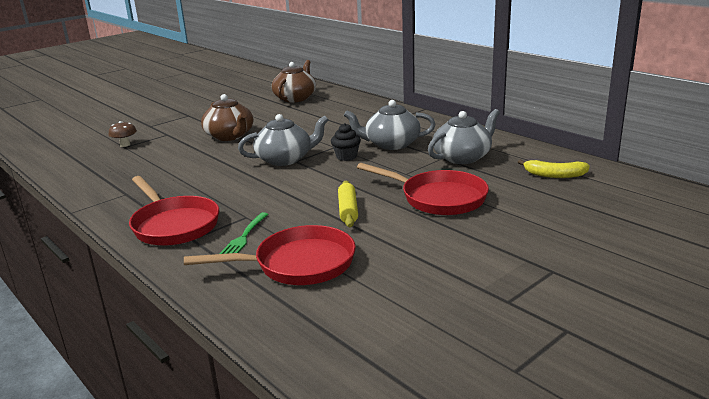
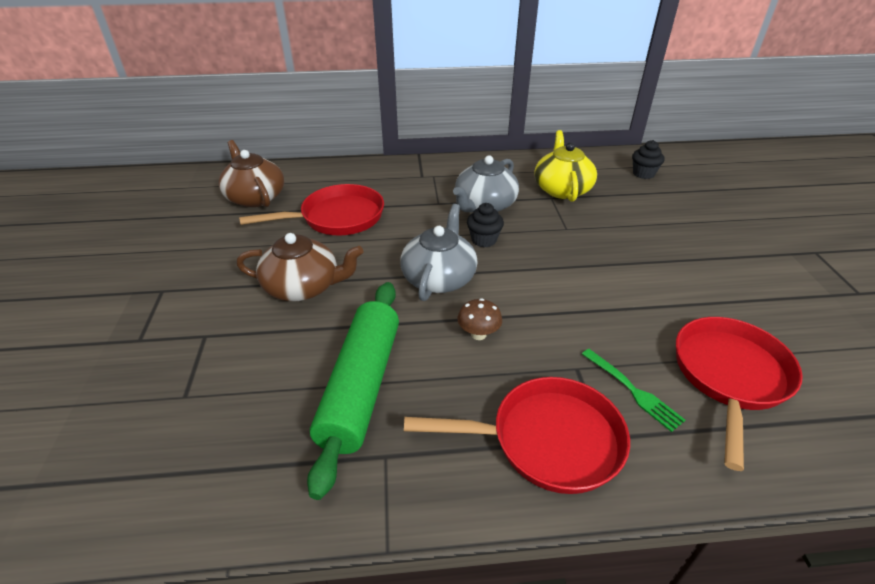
camera: 55 degrees left, 15 degrees up
brown mushroom [109,121,137,147] -> brown mushroom moved to [457,298,502,340]
yellow rolling pin [338,181,358,227] -> none
red pan [357,163,489,215] -> red pan moved to [239,184,384,235]
grey teapot [428,109,500,164] -> yellow teapot [535,130,597,202]
yellow banana [518,159,590,178] -> black cupcake [632,140,664,179]
none -> green rolling pin [307,282,399,500]

